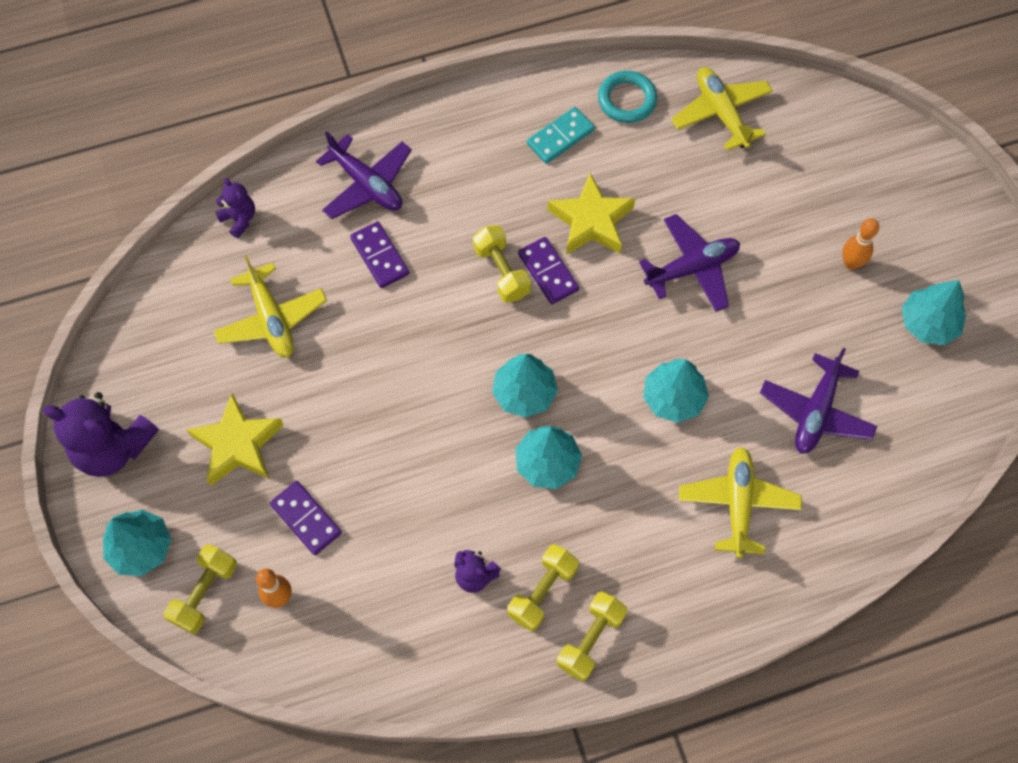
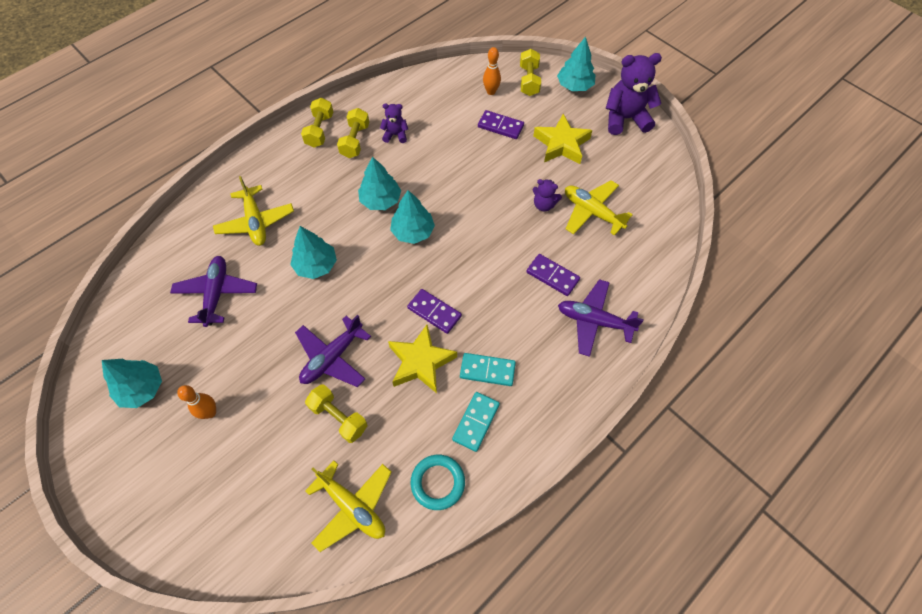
camera: 155 degrees right, 5 degrees down
purple teddy bear [215,178,255,238] -> purple teddy bear moved to [533,179,562,211]
yellow dumbbell [473,225,531,303] -> yellow dumbbell moved to [305,384,368,443]
none -> turquoise domino [460,353,516,386]

